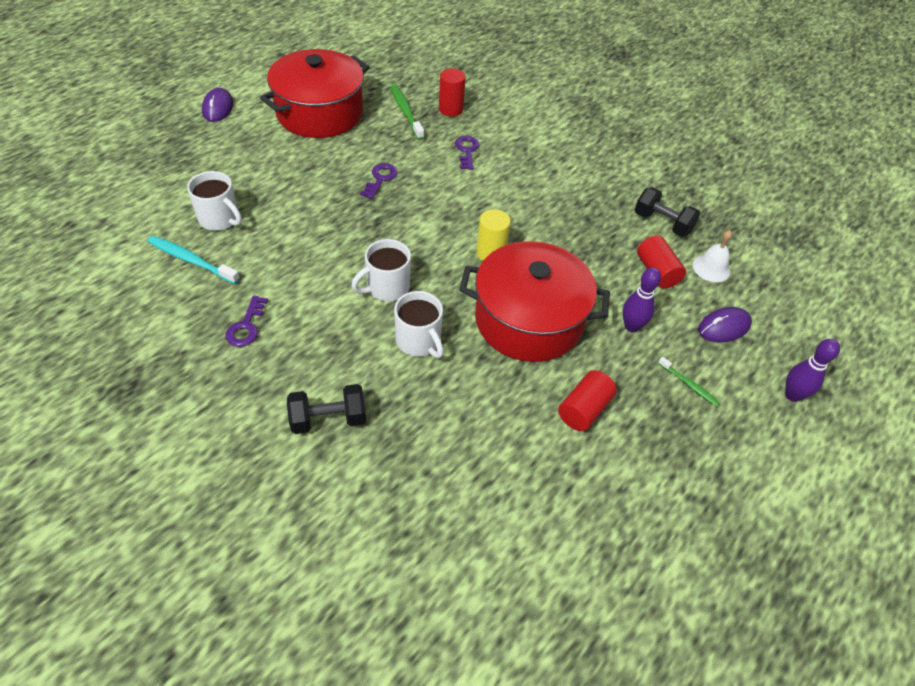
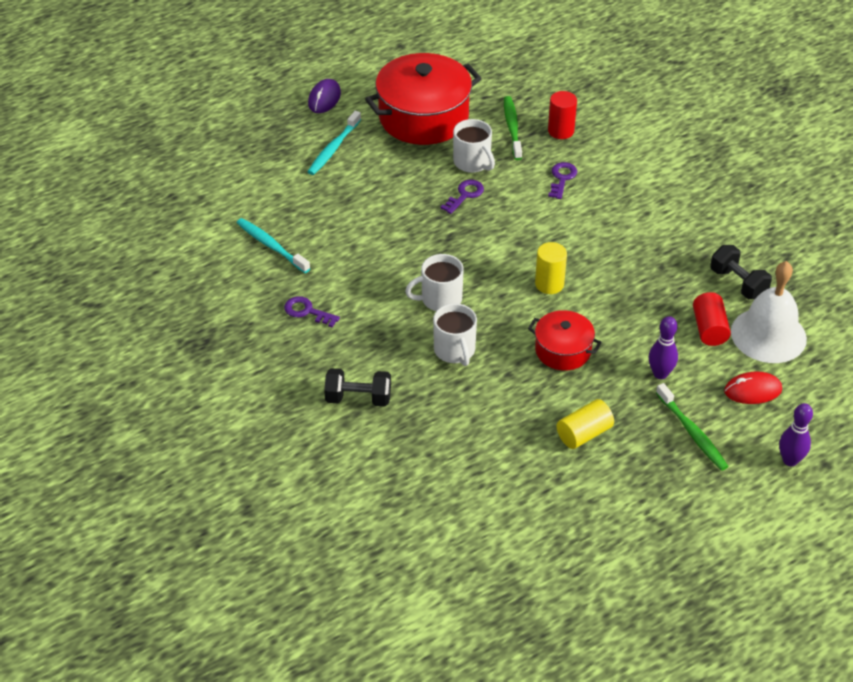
camera: 20 degrees right, 5 degrees down
white mug [187,171,242,231] -> white mug moved to [453,119,495,173]
purple key [226,296,268,347] -> purple key turned 90 degrees clockwise [284,296,340,328]
red pot [459,241,610,362] -> red pot [528,310,602,371], size x0.54
red cylinder [558,370,617,431] -> yellow cylinder [557,399,614,449]
green toothbrush [658,357,719,407] -> green toothbrush [656,383,729,471], size x1.69
white bell [693,230,732,282] -> white bell [731,261,807,363], size x1.94
purple mouse [698,307,752,343] -> red mouse [724,372,782,404]
none -> turquoise toothbrush [307,111,361,175]

